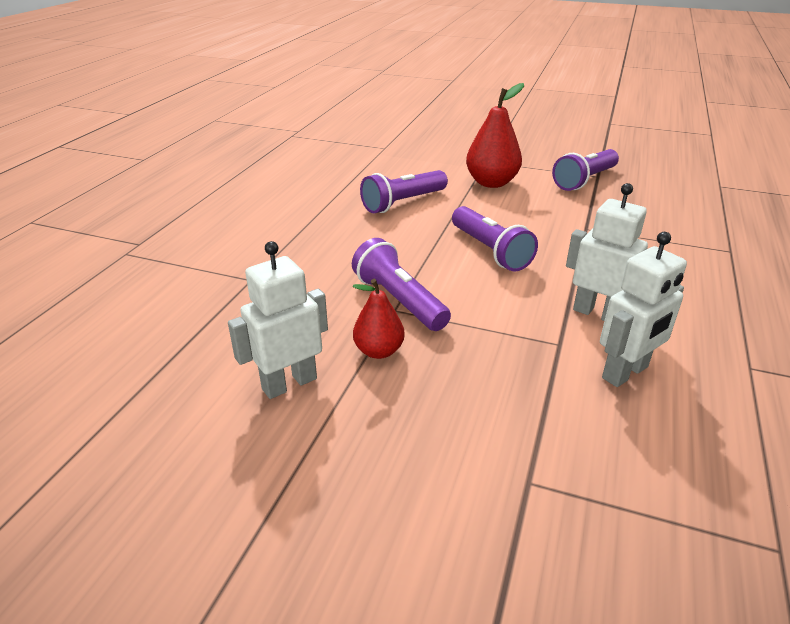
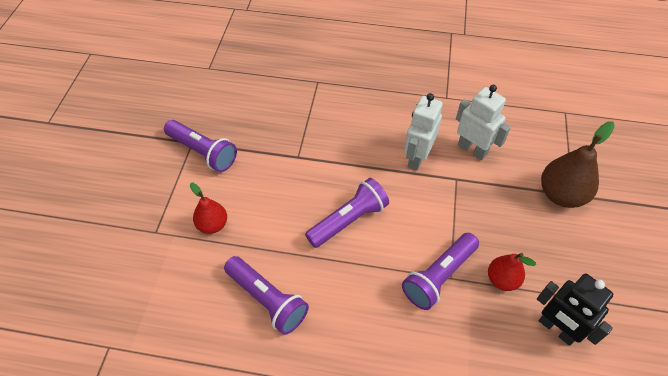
camera: 100 degrees left, 20 degrees up
white robot [228,241,328,399] -> black robot [537,274,613,346]
red pear [466,83,524,188] -> red pear [190,183,227,234], size x0.61
none -> brown pear [541,121,615,208]

